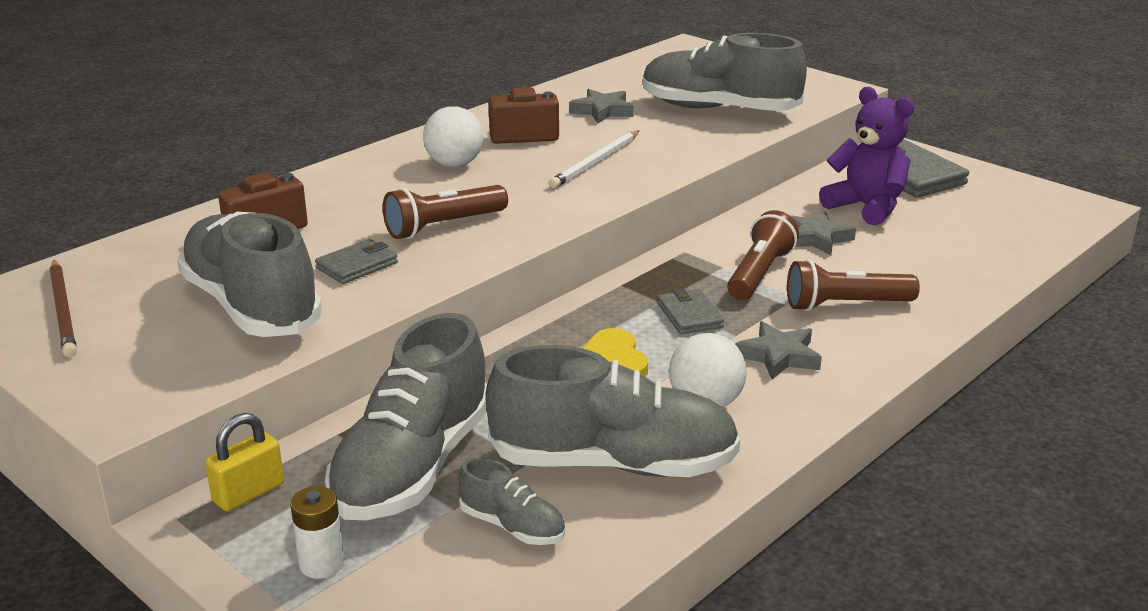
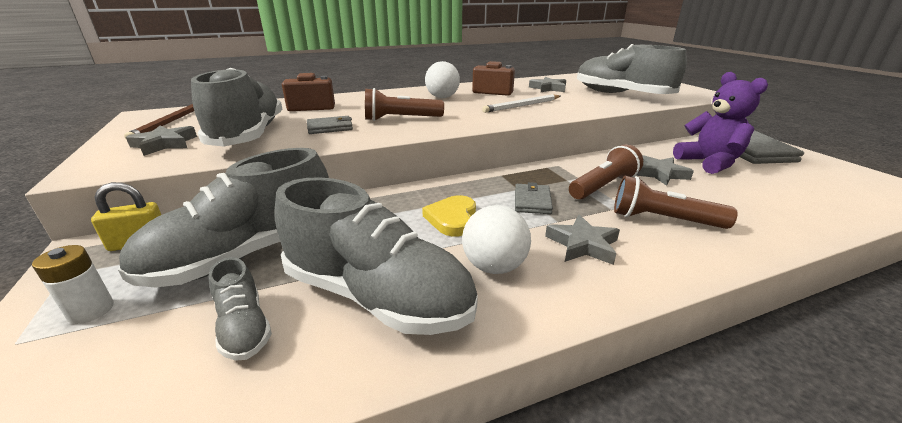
camera: 25 degrees right, 0 degrees up
none -> grey star [126,126,197,156]

